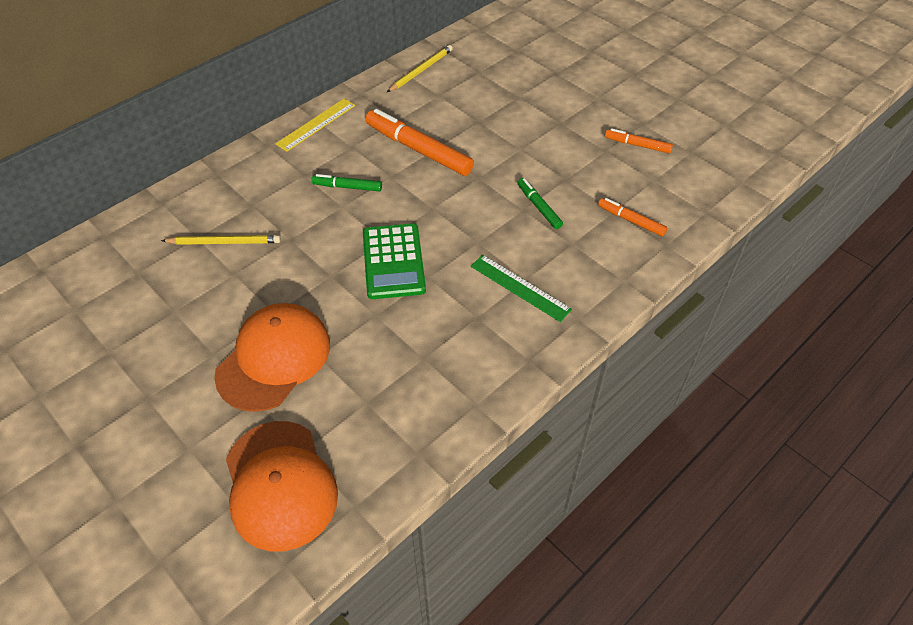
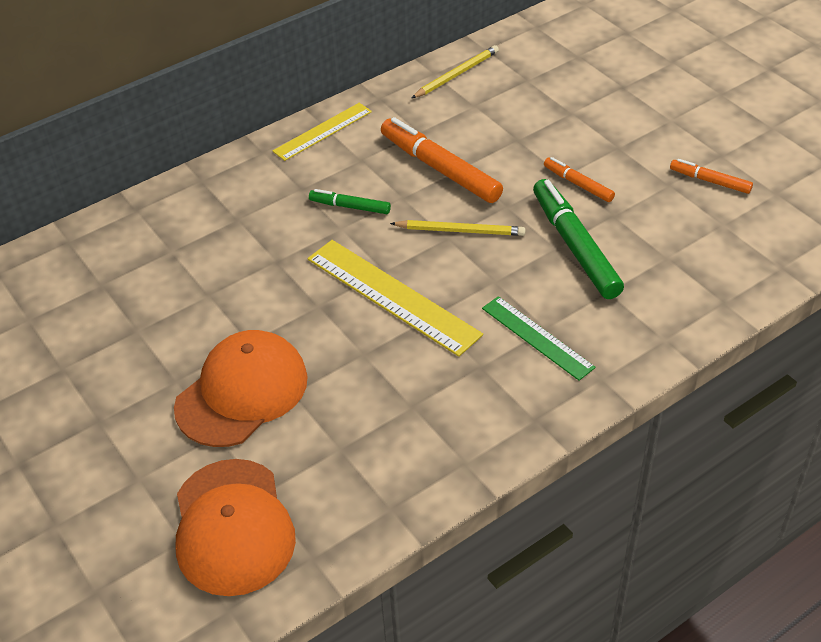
camera: 10 degrees right, 5 degrees down
yellow pencil [161,235,281,245] -> yellow pencil moved to [390,220,526,236]
green calculator [363,223,426,299] -> yellow ruler [307,240,483,357]
green marker [517,178,563,229] -> green marker [533,179,624,299], size x1.89
orange marker [598,198,667,236] -> orange marker moved to [544,157,615,202]

